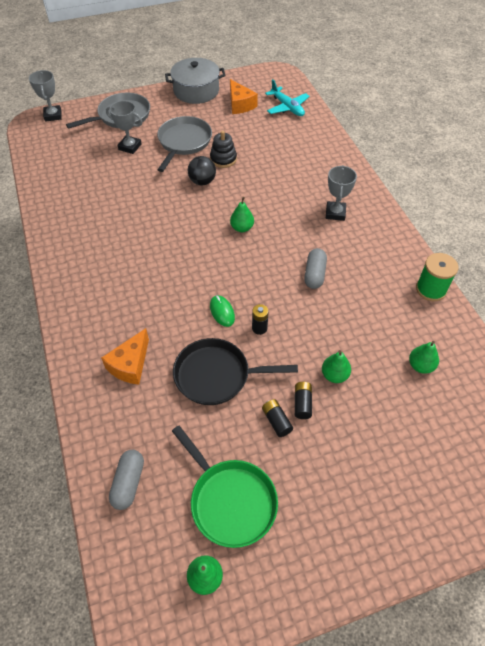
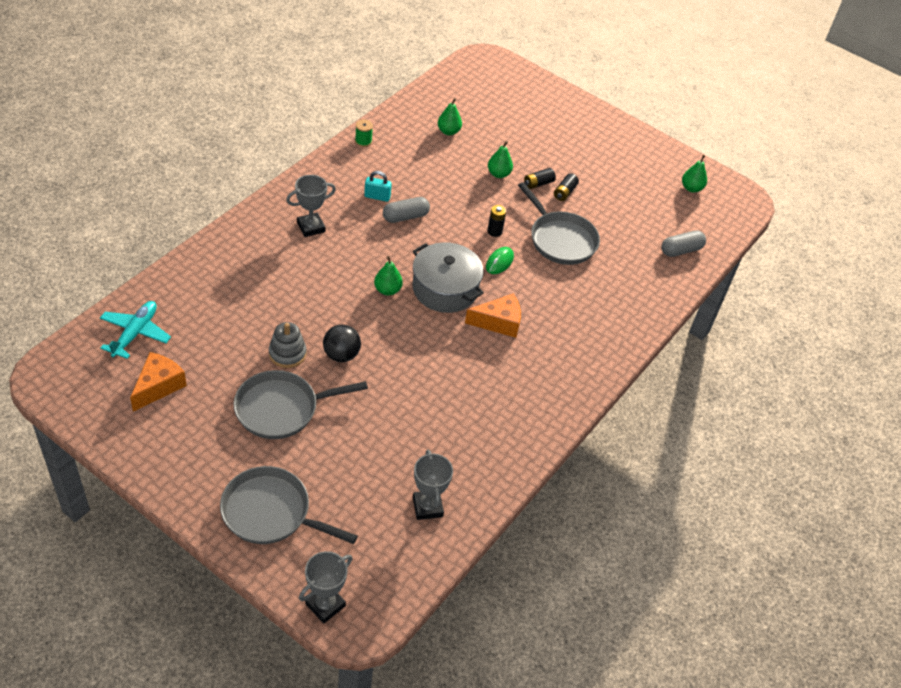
camera: 130 degrees left, 5 degrees down
orange cheese [101,328,149,385] -> orange cheese moved to [465,293,521,338]
grey trophy [106,101,143,154] -> grey trophy moved to [413,450,453,520]
grey pot [165,58,226,104] -> grey pot moved to [412,242,484,313]
green pan [172,425,278,548] -> none
black pan [173,338,298,405] -> grey pan [518,182,600,265]
black stacking toy [210,131,237,168] -> grey stacking toy [269,322,307,368]
green spool [416,253,458,301] -> green spool [355,119,373,147], size x0.58
none -> turquoise padlock [364,171,392,202]

